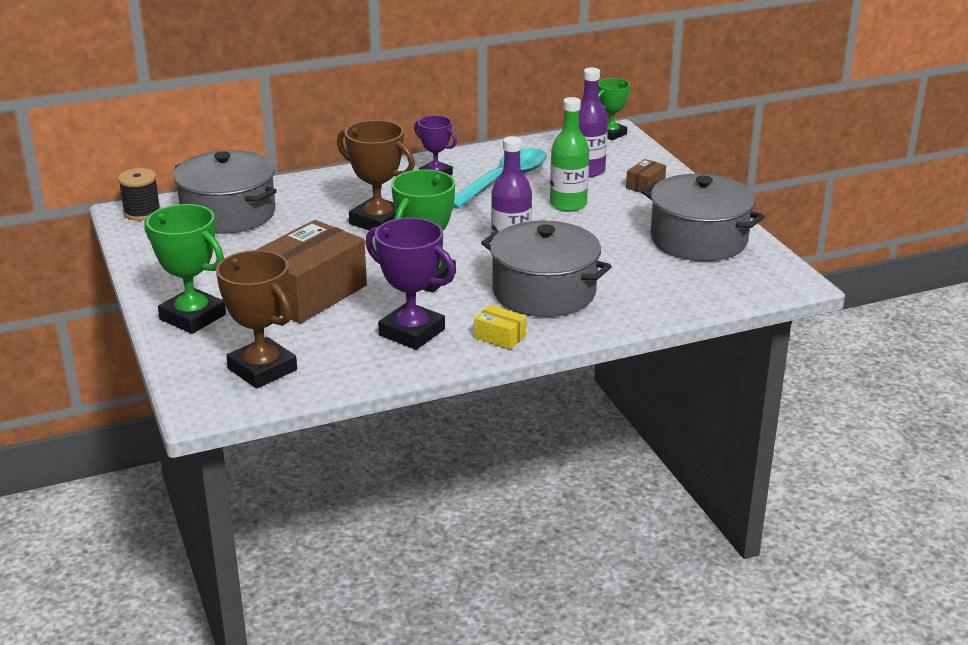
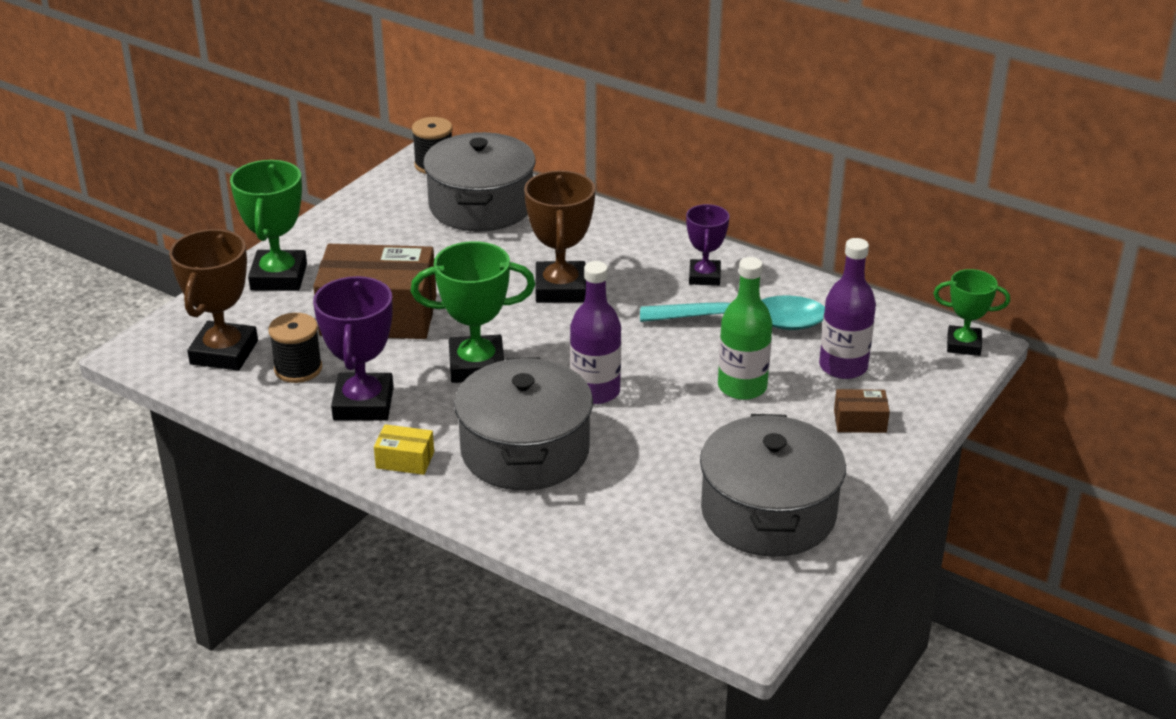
camera: 55 degrees right, 5 degrees up
yellow box [474,305,526,350] -> yellow box turned 75 degrees counterclockwise [374,424,434,475]
none -> black spool [268,313,322,383]

